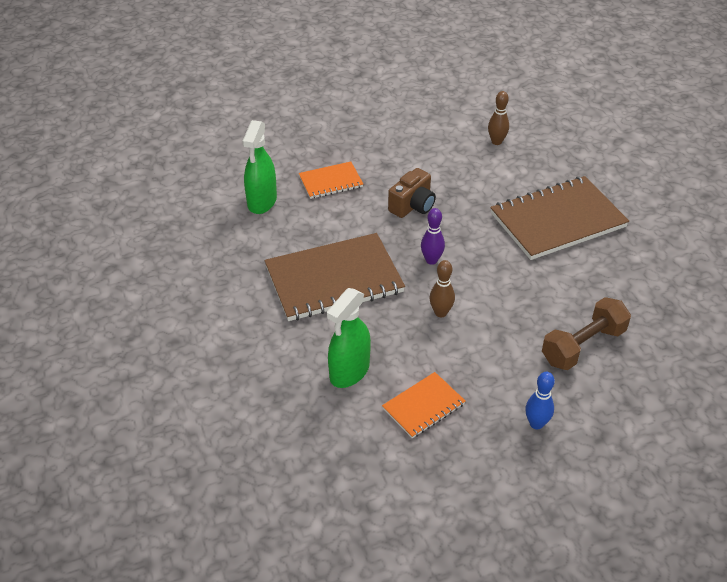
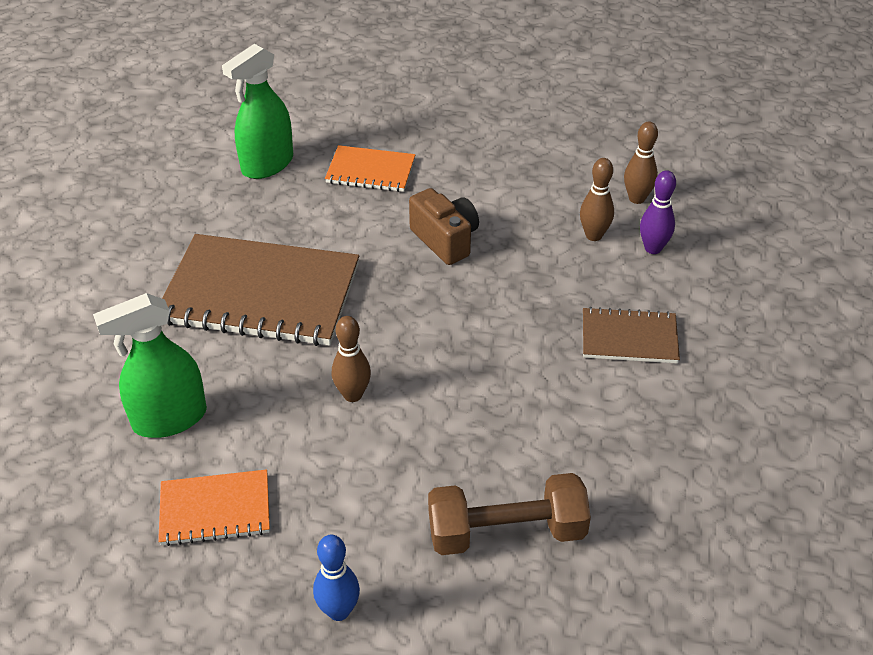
camera: 30 degrees right, 0 degrees up
brown camera [388,168,436,218] -> brown camera turned 105 degrees counterclockwise [409,188,479,265]
purple bowling pin [421,208,445,265] -> purple bowling pin moved to [640,170,676,254]
brown notebook [490,176,629,260] -> brown notebook [583,307,680,363], size x0.51
none -> brown bowling pin [580,158,614,241]

